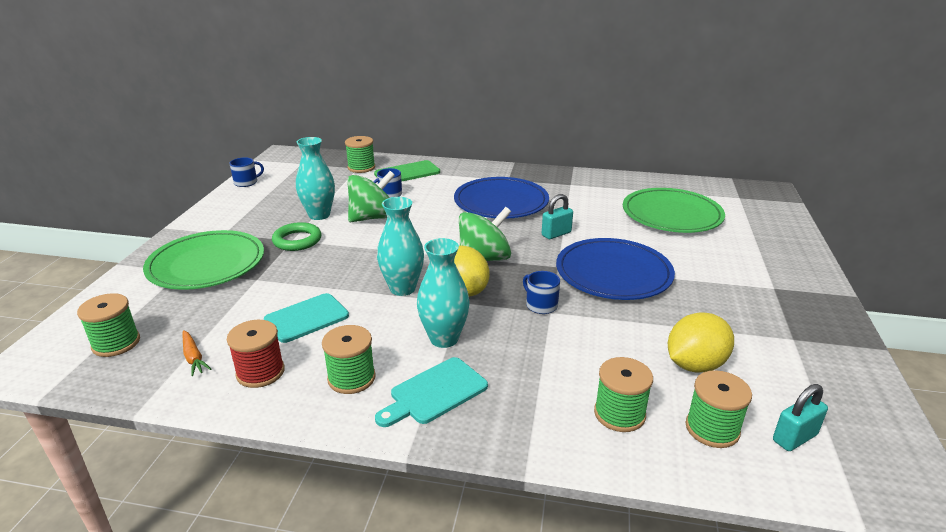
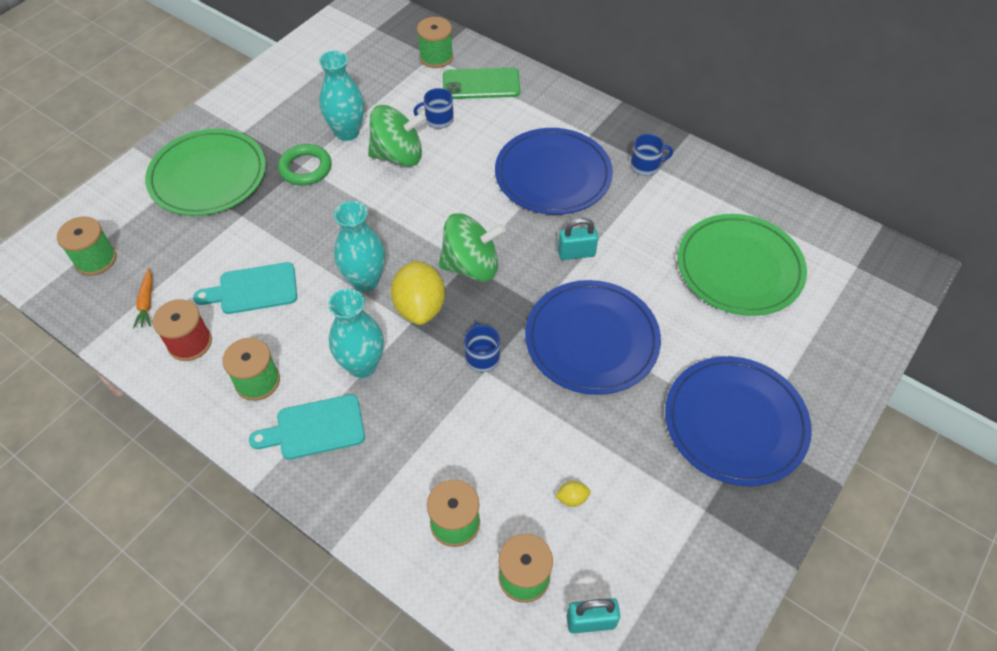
camera: 25 degrees right, 25 degrees up
blue mug [230,157,264,187] -> blue mug moved to [630,134,673,176]
yellow lemon [668,312,734,373] -> yellow lemon [555,481,591,507], size x0.41
none -> blue plate [665,356,812,486]

